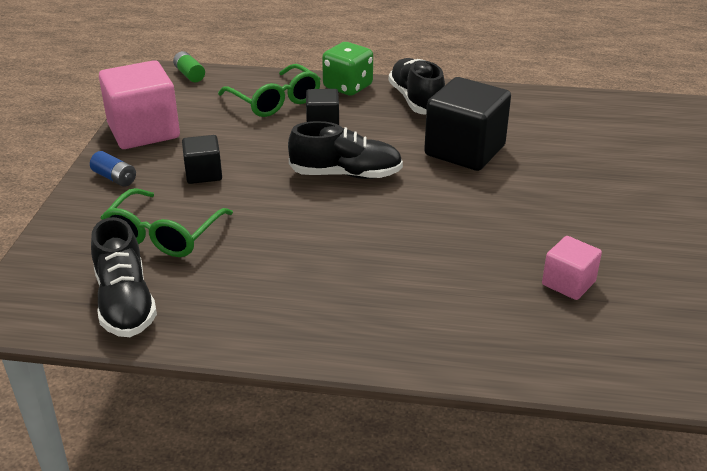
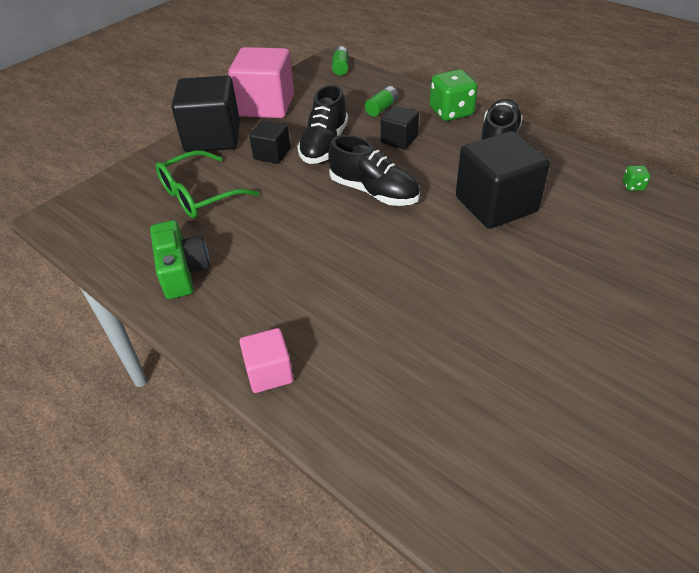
camera: 35 degrees right, 10 degrees up
blue battery [90,151,136,187] -> black cube [172,75,240,152]
black shoe [91,217,157,337] -> black shoe moved to [297,85,348,164]
green glasses [218,64,321,117] -> green battery [365,86,398,117]
pink cube [542,236,602,300] -> pink cube moved to [239,328,294,393]
none -> green camera [150,220,210,299]
none -> green dice [623,165,650,191]

